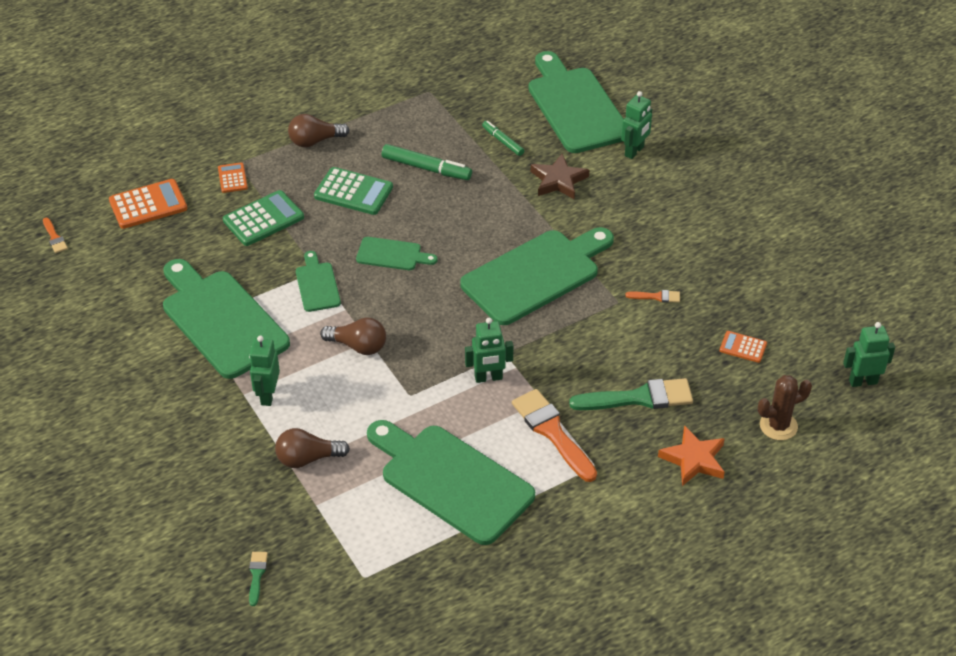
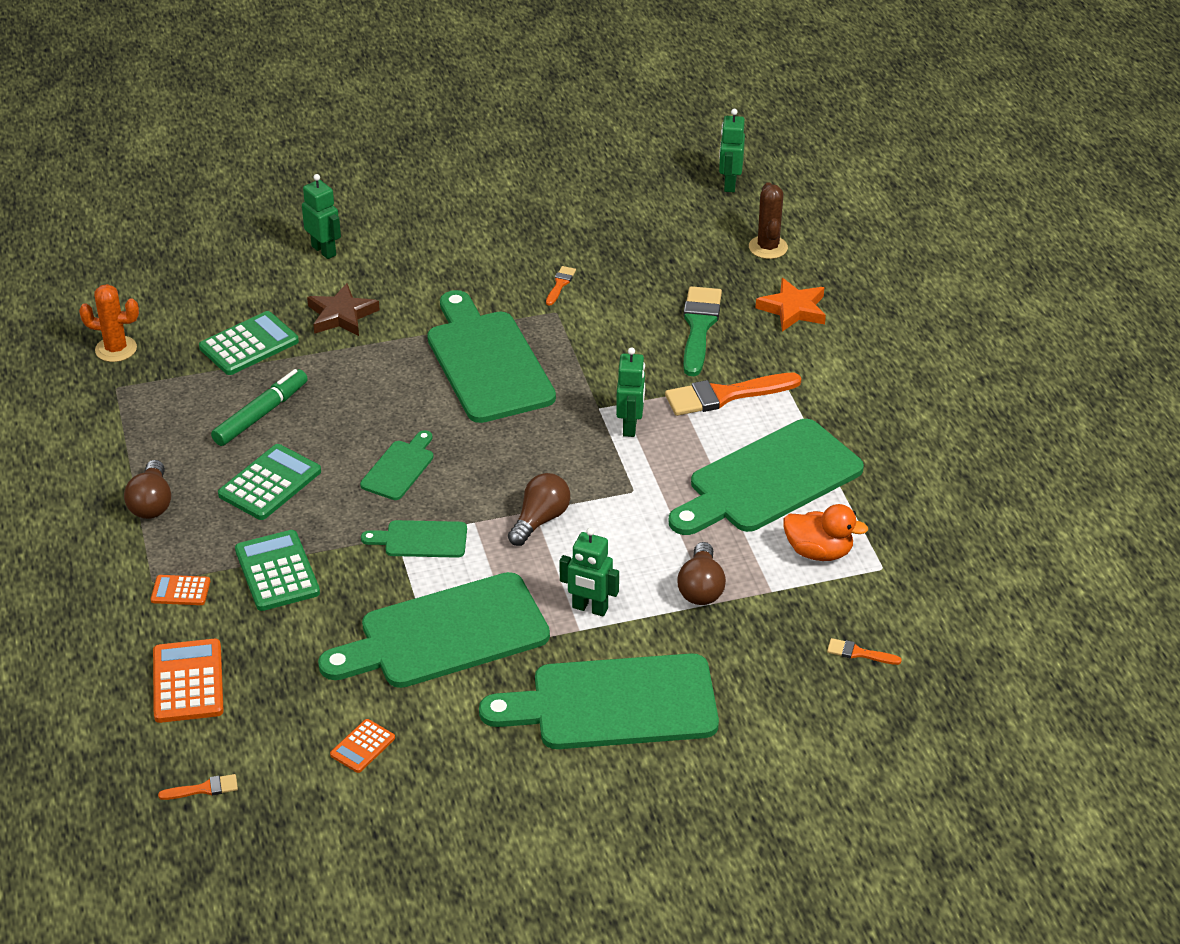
camera: 75 degrees left, 5 degrees down
green brush [249,552,268,606] -> orange brush [827,638,902,665]
green marker [482,121,524,156] -> green calculator [199,311,299,375]
green cutting board [528,51,623,153] -> green cutting board moved to [479,653,719,749]
orange calculator [719,331,767,363] -> orange calculator moved to [330,719,395,773]
none -> orange cactus [79,284,139,362]
none -> orange duck [783,504,868,561]

